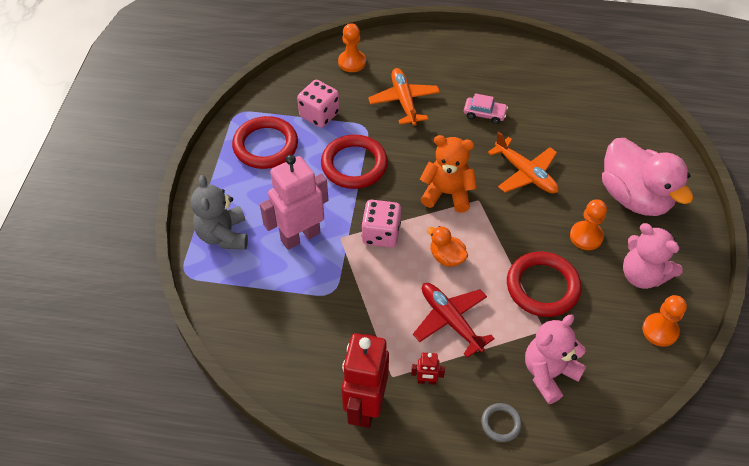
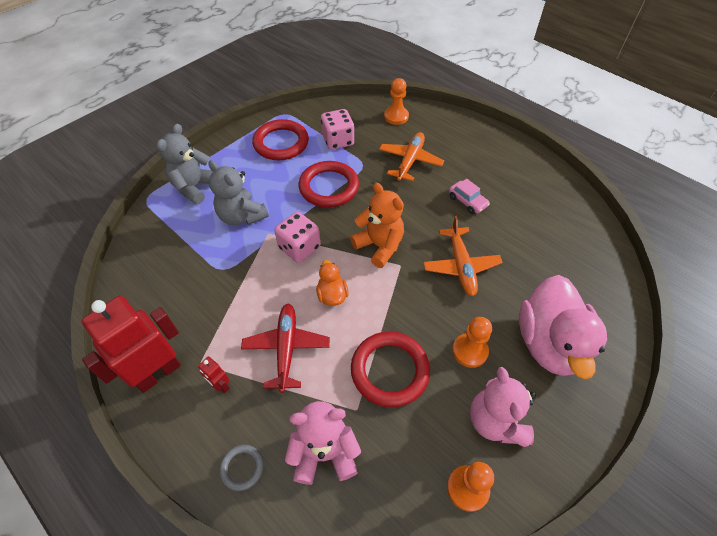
camera: 35 degrees right, 0 degrees up
pink robot [260,155,328,250] -> grey teddy bear [208,160,269,225]

